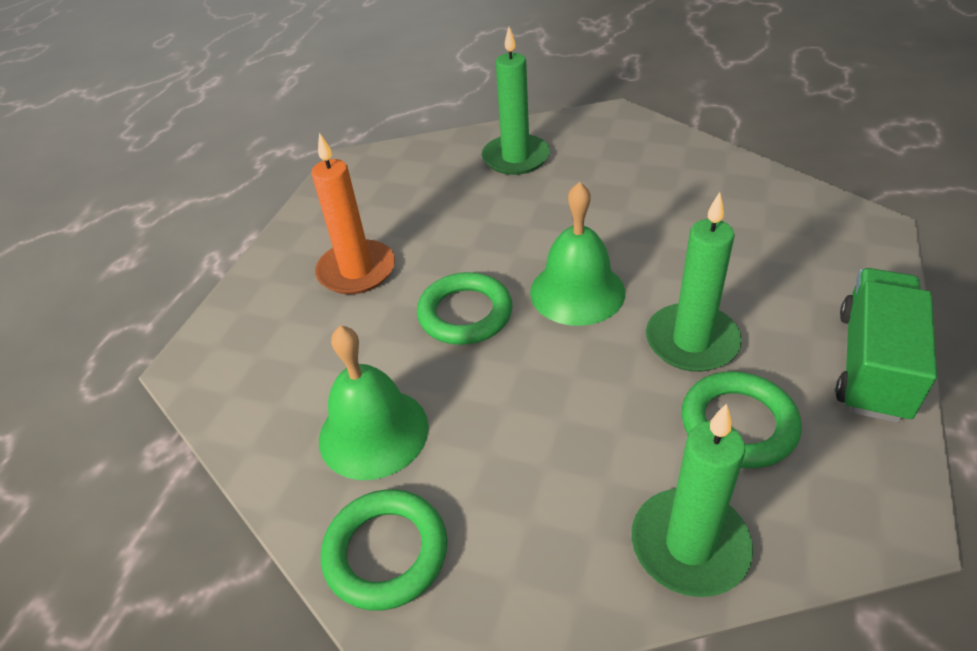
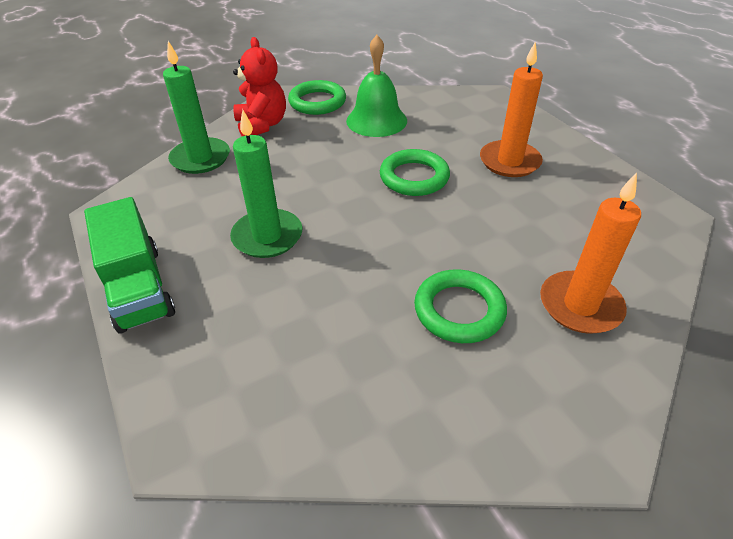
camera: 130 degrees right, 0 degrees up
green candle [482,27,550,175] -> orange candle [540,172,641,334]
green bell [530,182,625,326] -> none
green ring [682,371,802,469] -> green ring moved to [414,270,507,343]
none -> red teddy bear [233,37,286,136]

